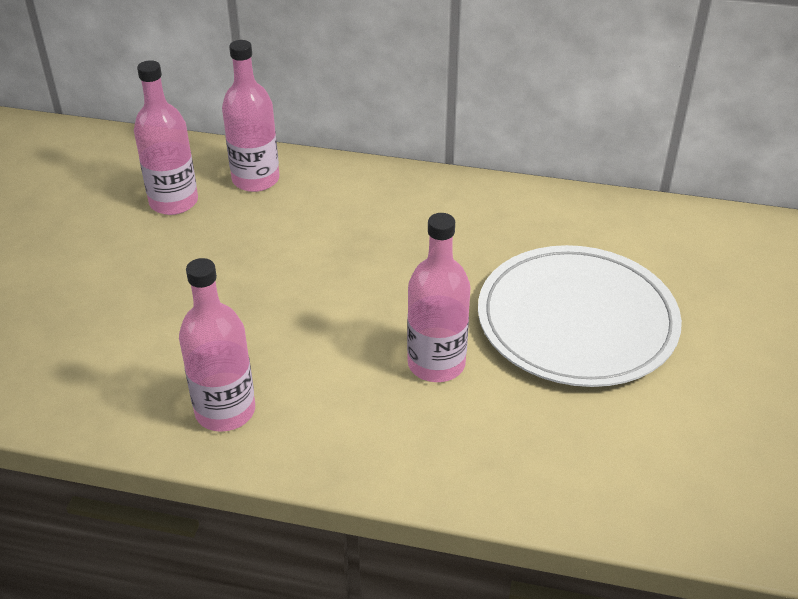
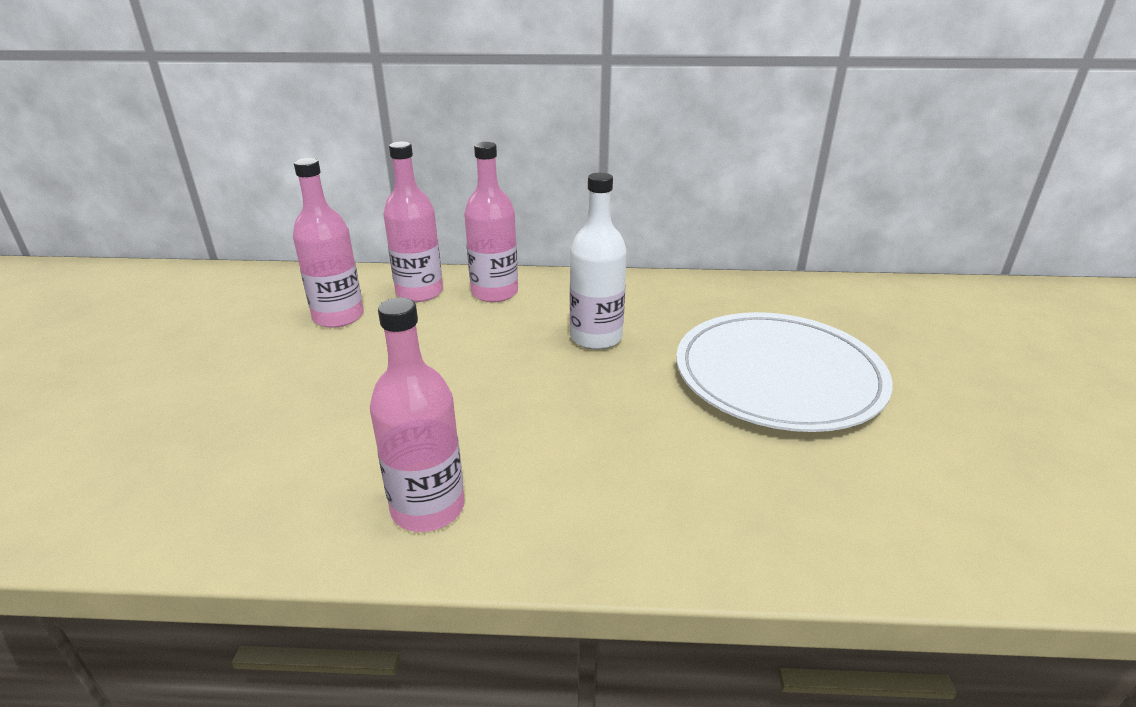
camera: 10 degrees left, 10 degrees down
pink bottle [407,213,471,382] -> pink bottle moved to [464,142,518,302]
none -> white bottle [570,172,627,350]

